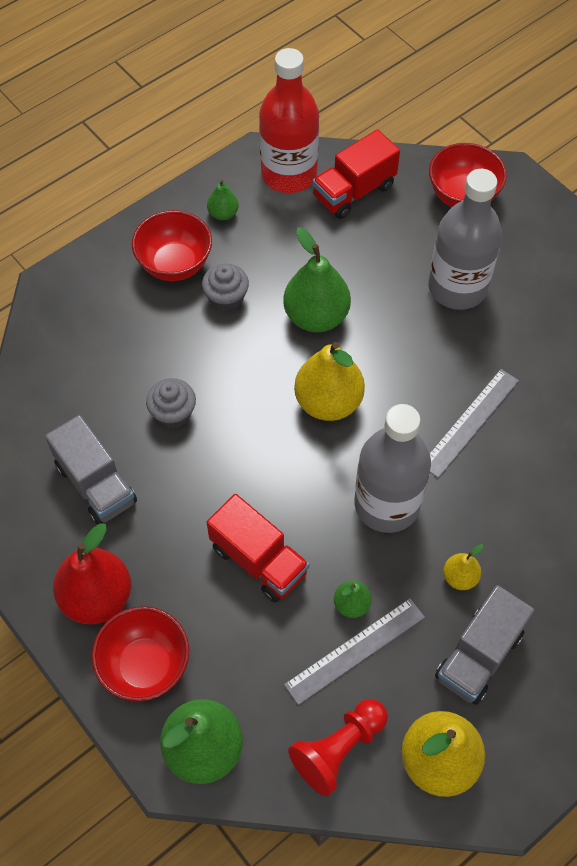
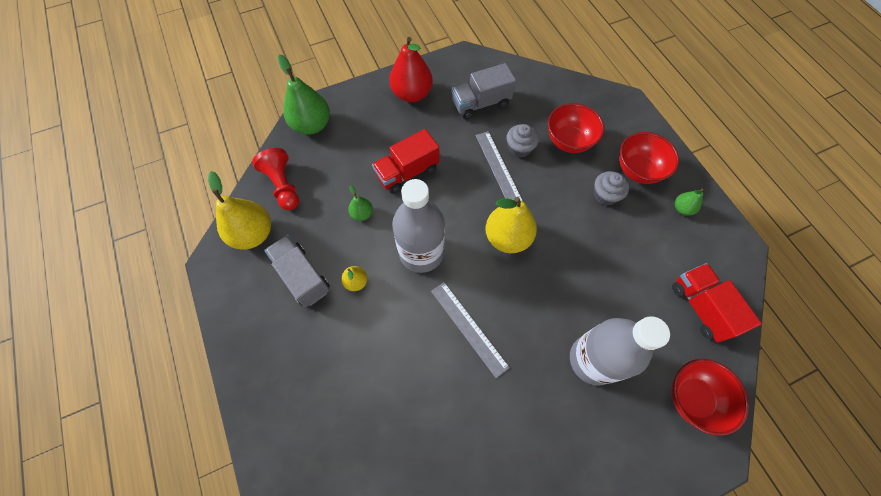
camera: 105 degrees right, 5 degrees up
red bowl [92,606,189,702] -> red bowl moved to [548,103,604,153]
red bottle [259,48,319,193] -> none
green pear [283,227,351,332] -> none
grey ruler [284,599,425,705] -> grey ruler moved to [476,131,523,201]

